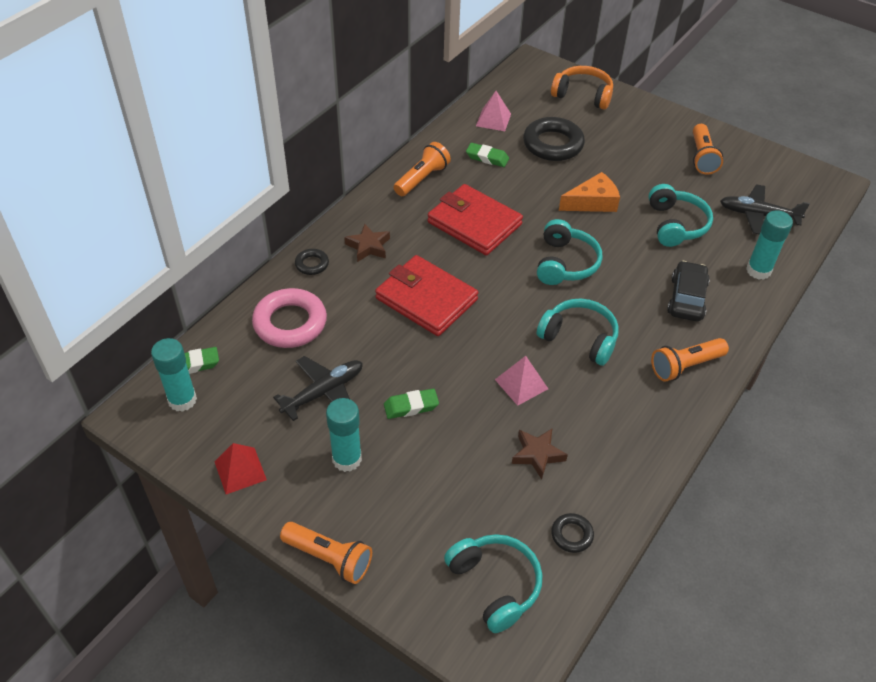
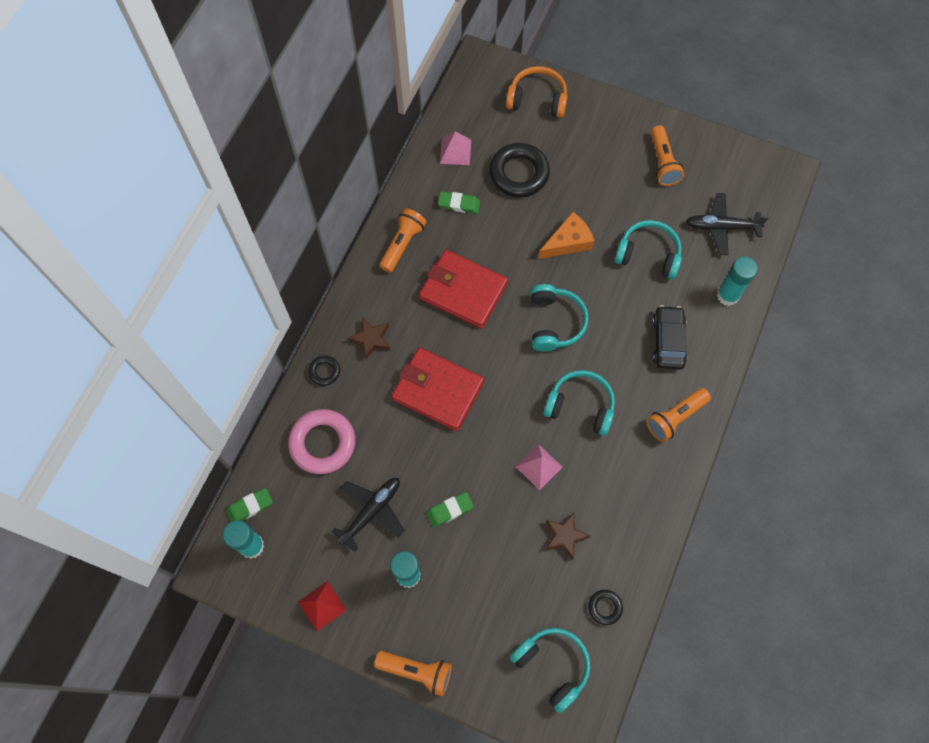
camera: 10 degrees left, 20 degrees up
turquoise headphones [648,184,713,247] -> turquoise headphones turned 60 degrees counterclockwise [614,220,682,279]

